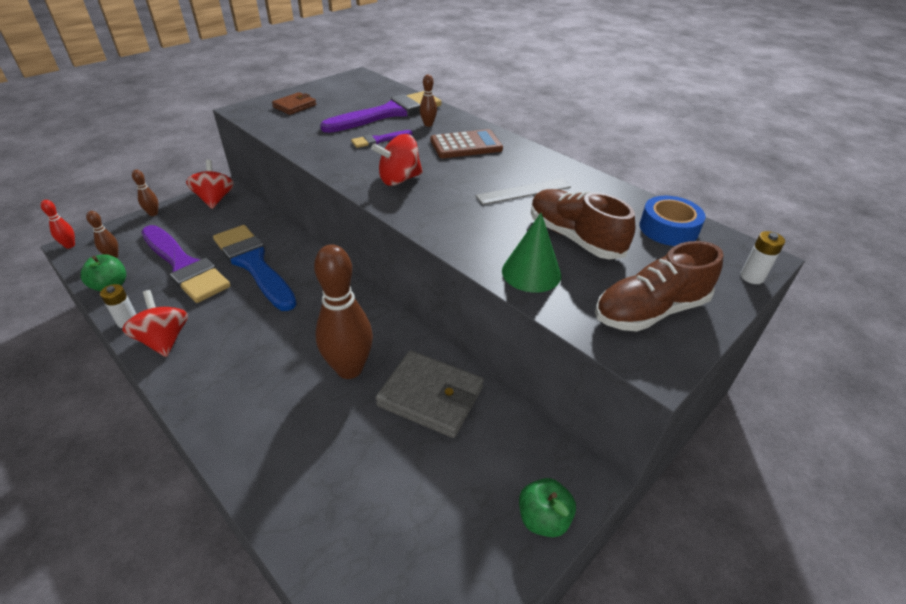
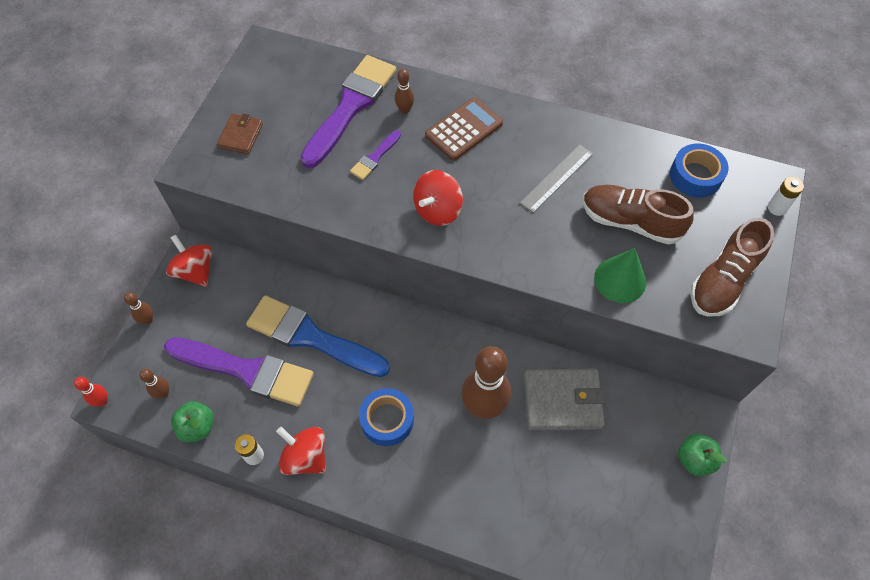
camera: 25 degrees left, 20 degrees up
none -> blue tape [359,388,414,446]

